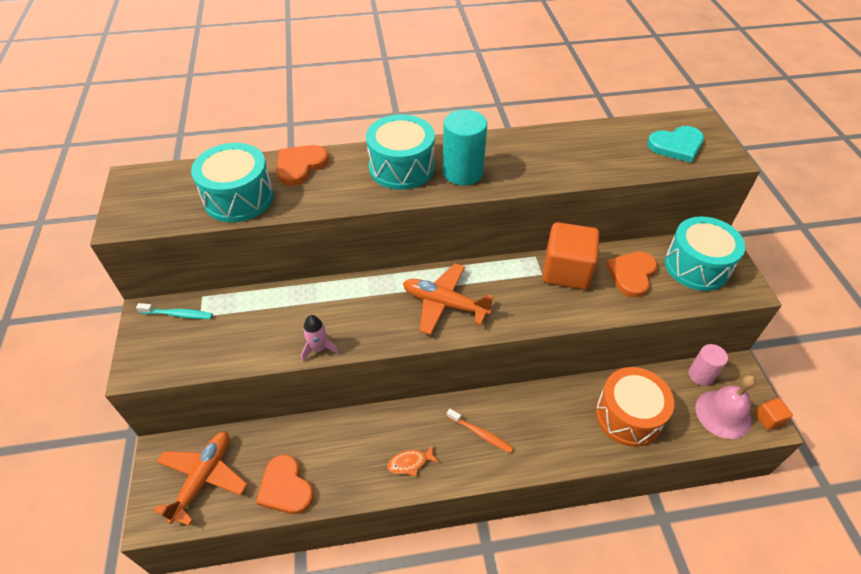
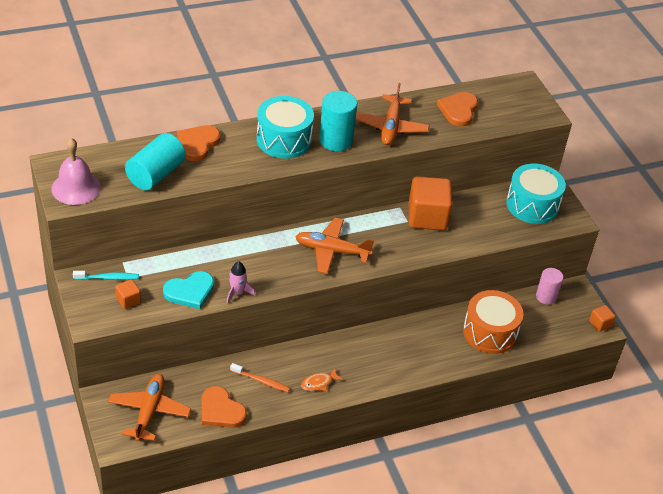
camera: 15 degrees left, 5 degrees down
turquoise drum [191,143,274,222] -> turquoise cylinder [125,133,186,191]
orange toothbrush [447,409,514,453] -> orange toothbrush moved to [230,363,290,392]
orange heart [606,251,657,298] -> orange heart moved to [437,92,478,127]
turquoise heart [647,126,704,163] -> turquoise heart moved to [163,271,214,309]
pink bell [696,375,756,439] -> pink bell moved to [51,138,101,205]
none -> orange cube [115,279,141,309]
none -> orange plane [356,83,430,145]

